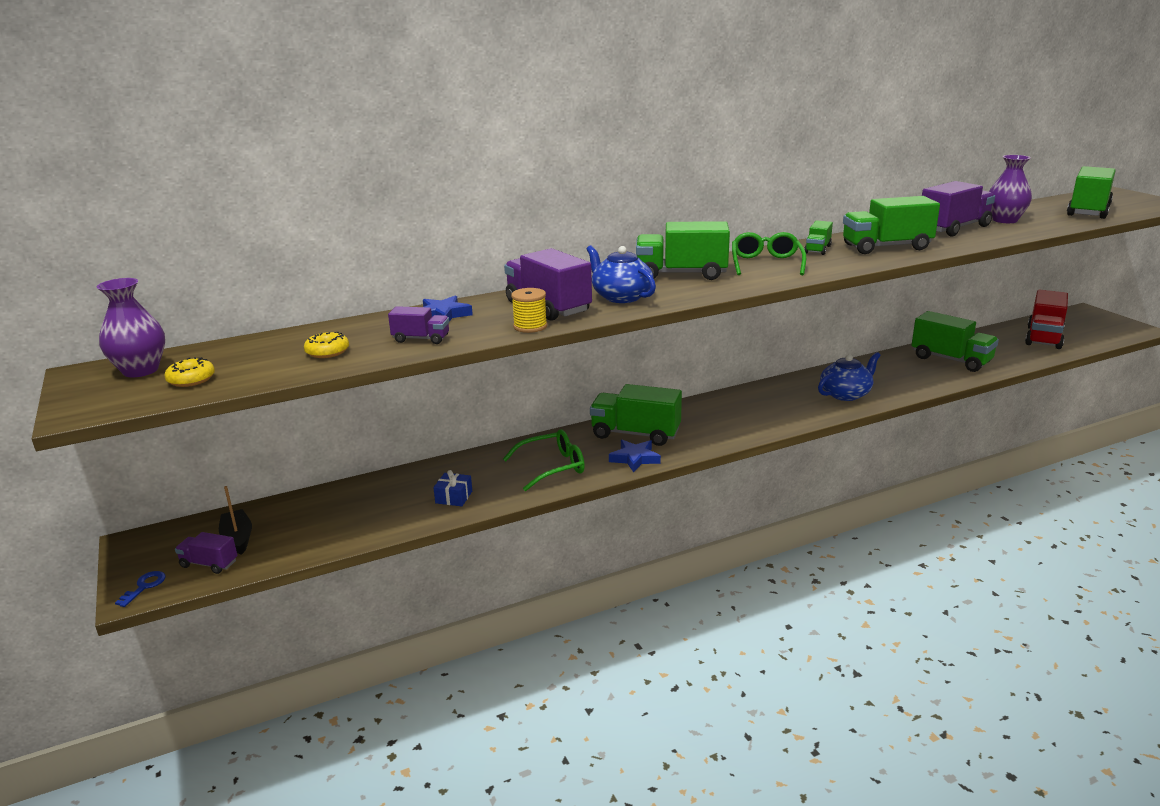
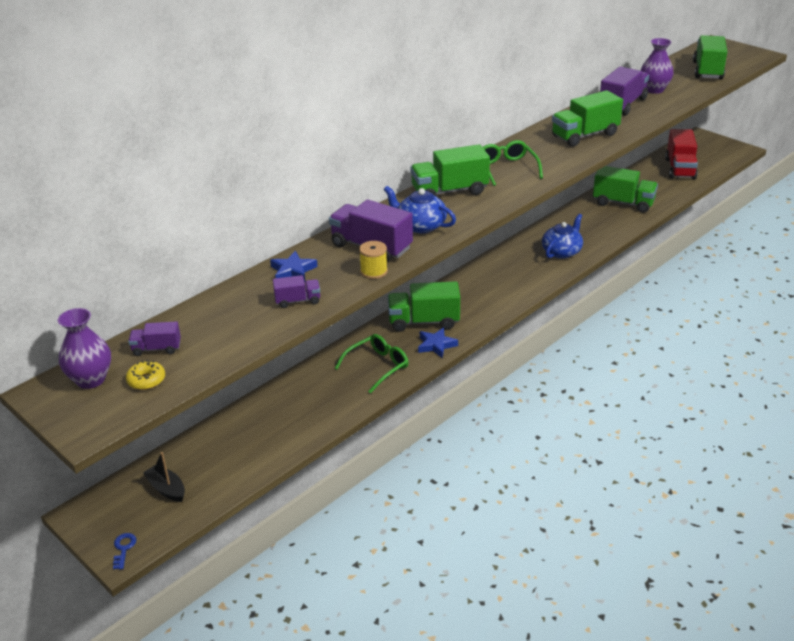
camera: 20 degrees left, 10 degrees up
purple truck [175,532,238,574] -> purple truck moved to [128,321,181,356]
yellow donut [304,332,349,358] -> none
blue gift [433,470,472,506] -> none
green truck [804,220,833,255] -> none

